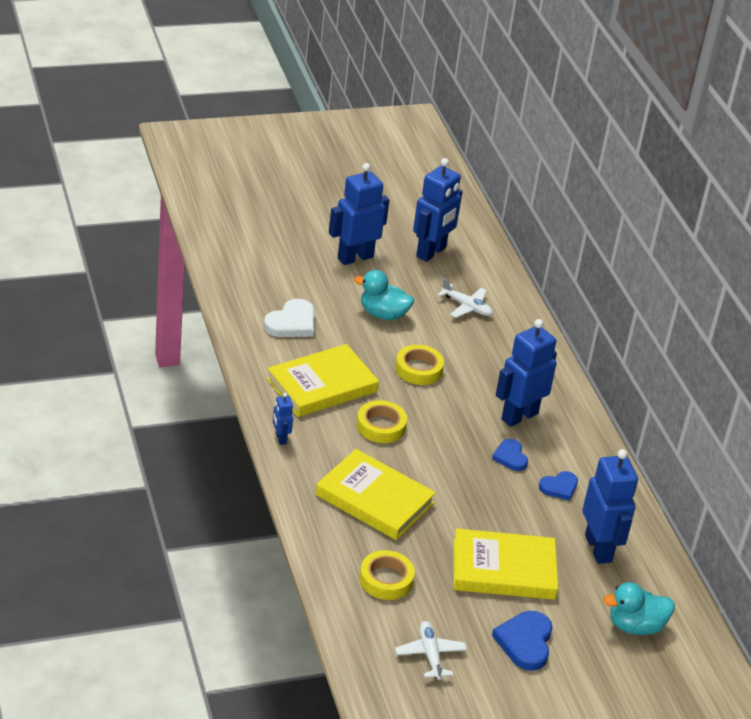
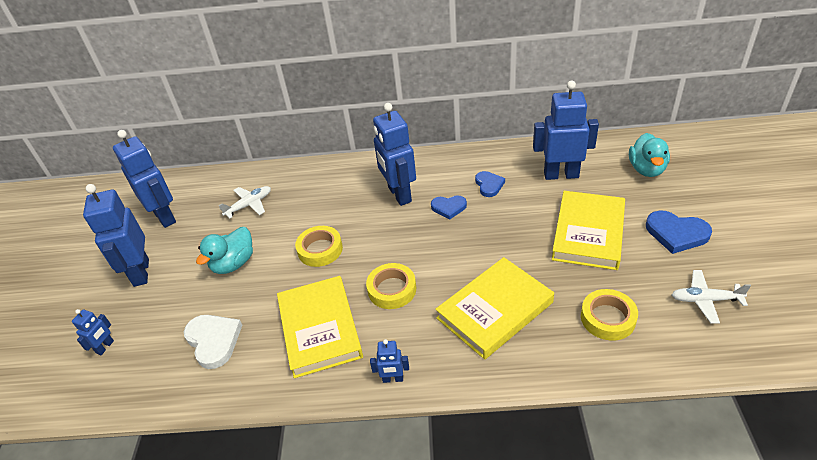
camera: 65 degrees left, 5 degrees up
none -> blue robot [72,309,114,355]

